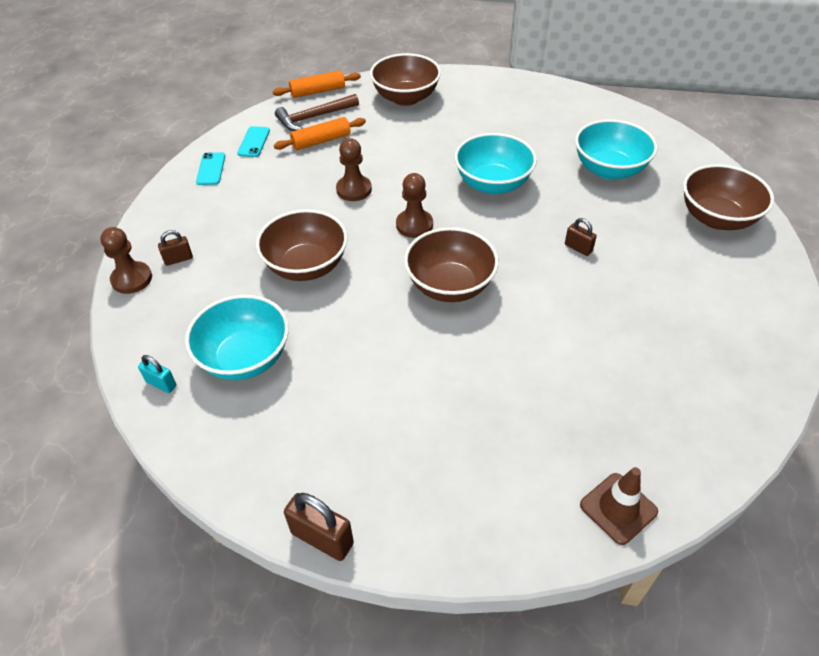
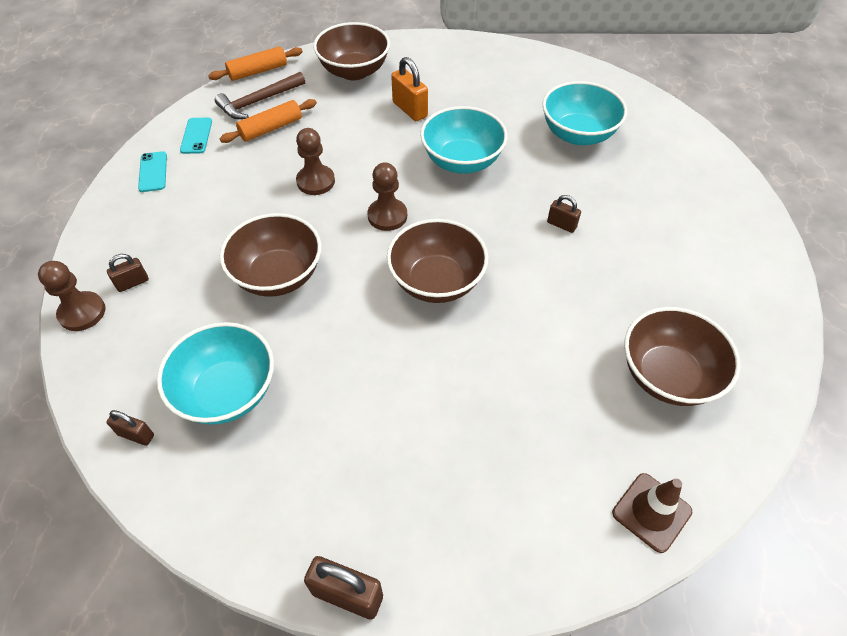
camera: 10 degrees left, 5 degrees up
turquoise padlock [138,355,176,393] -> brown padlock [106,410,154,446]
brown bowl [683,164,774,230] -> brown bowl moved to [624,307,741,406]
none -> orange padlock [391,57,428,121]

